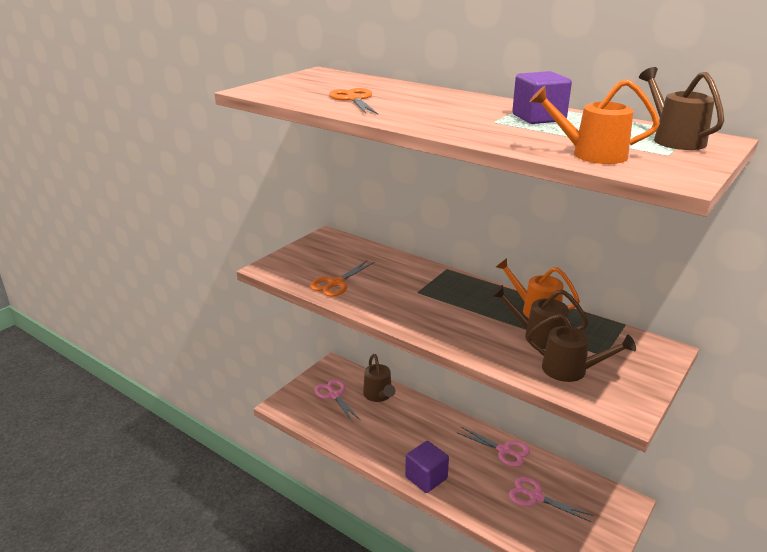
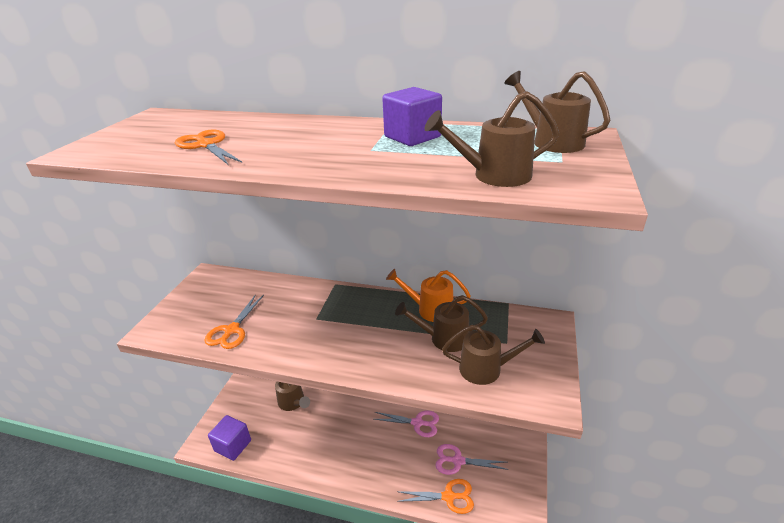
camera: 20 degrees left, 5 degrees up
pink scissors [315,380,360,422] -> none
purple cube [405,441,449,493] -> purple cube moved to [208,415,251,461]
orange watering can [529,79,660,164] -> brown watering can [425,91,559,187]
none -> orange scissors [397,479,474,514]

